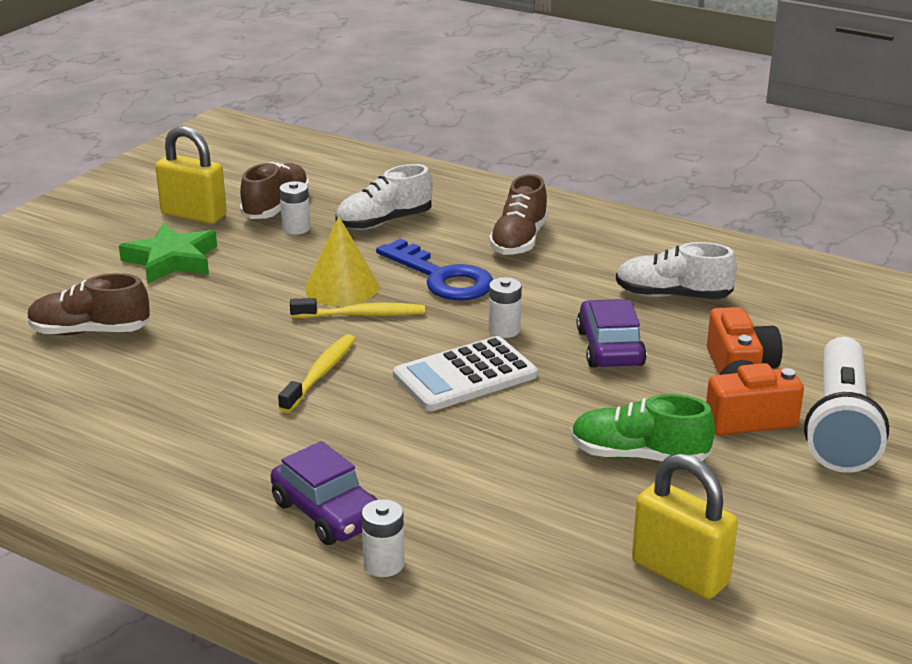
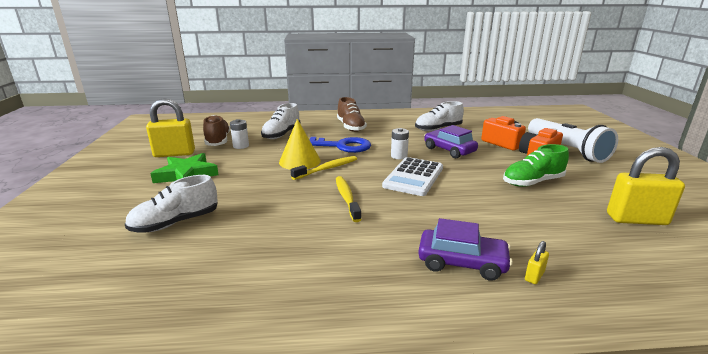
camera: 35 degrees left, 5 degrees down
brown shoe [27,273,150,335] -> white shoe [125,175,218,233]
white battery [361,499,405,577] -> yellow padlock [525,241,549,284]

